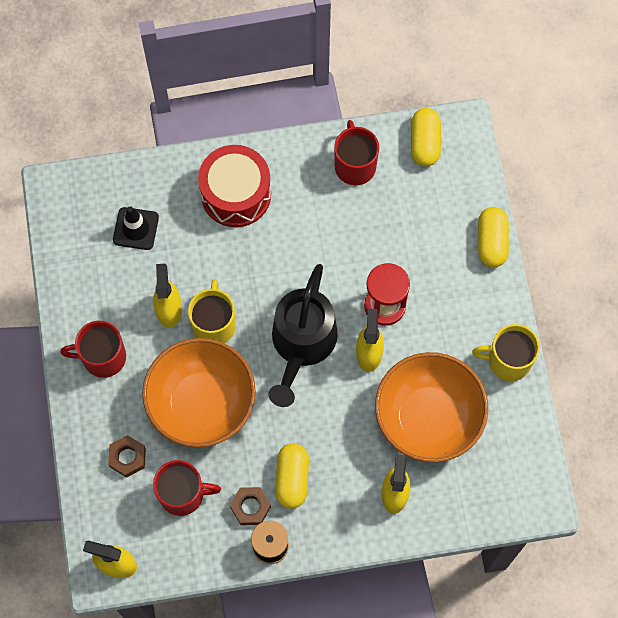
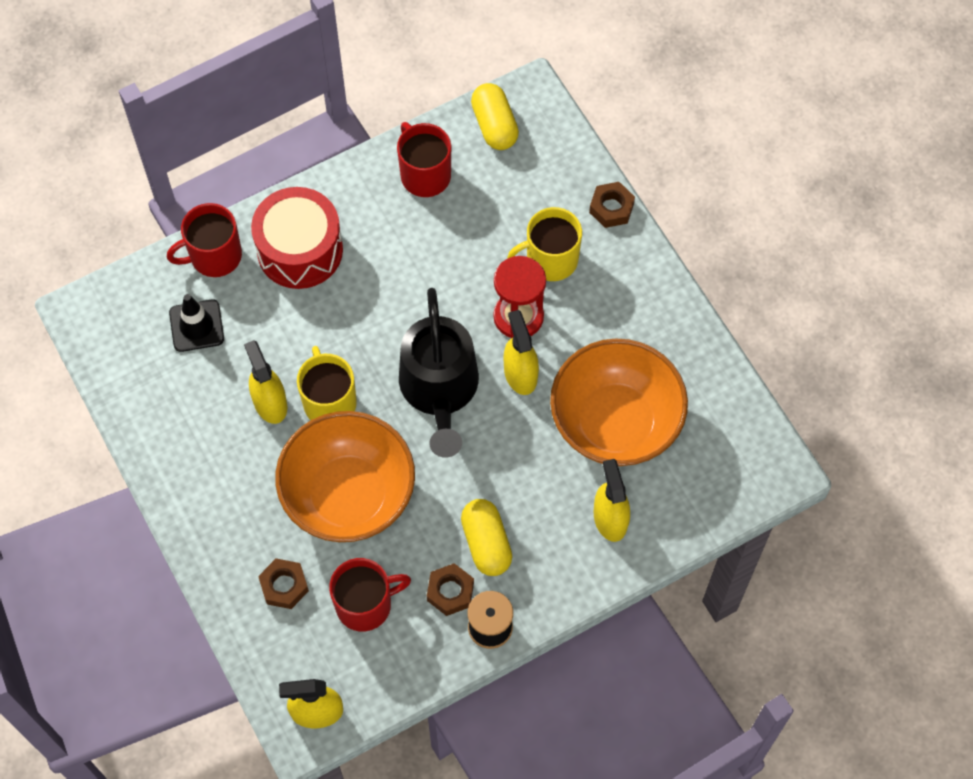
camera: 20 degrees left, 5 degrees down
red mug [61,321,126,378] -> red mug moved to [167,203,242,277]
yellow mug [472,324,540,381] -> yellow mug moved to [507,207,582,281]
yellow capsule [478,207,509,267] -> brown nut [589,182,635,228]

